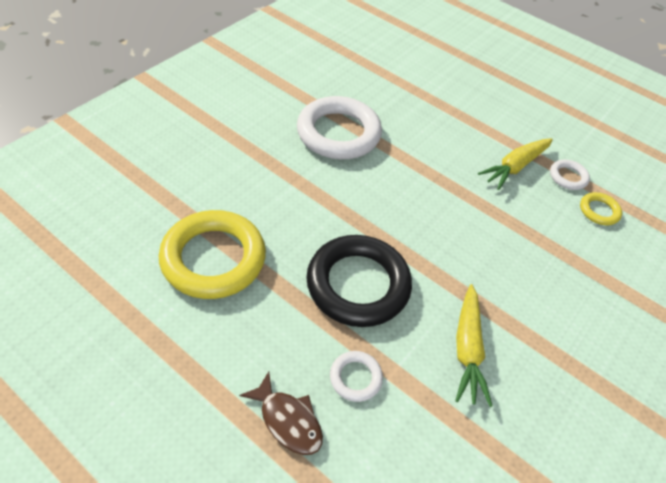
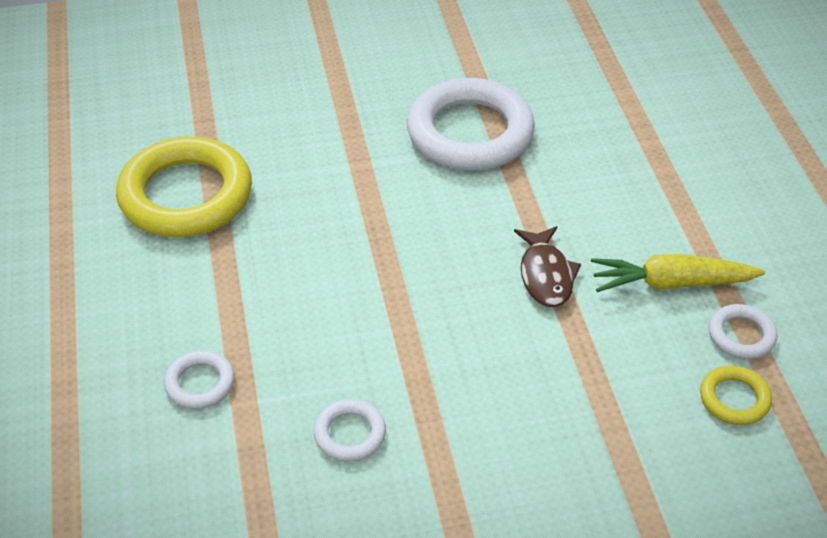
camera: 45 degrees right, 5 degrees down
brown fish [239,371,323,455] -> brown fish moved to [514,226,581,307]
black ring [306,235,412,327] -> none
yellow carrot [455,284,492,407] -> white ring [314,399,386,462]

